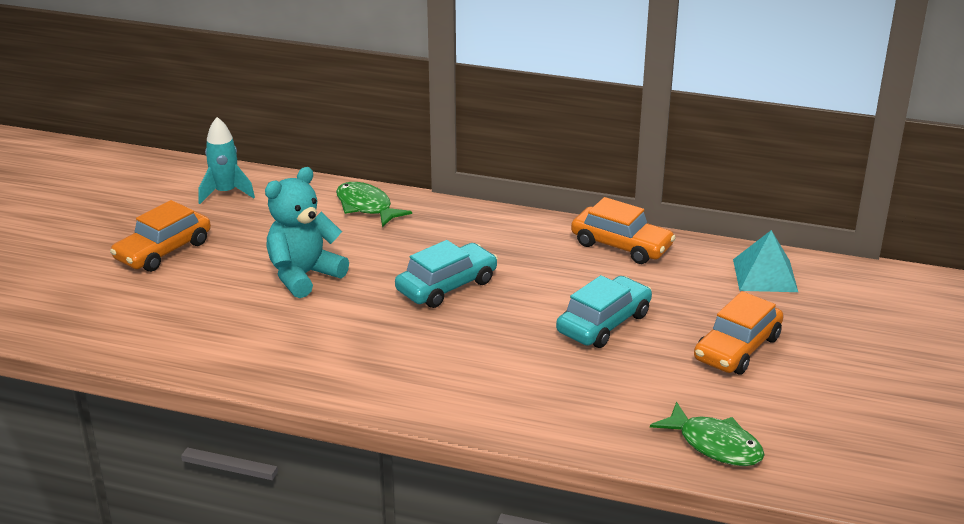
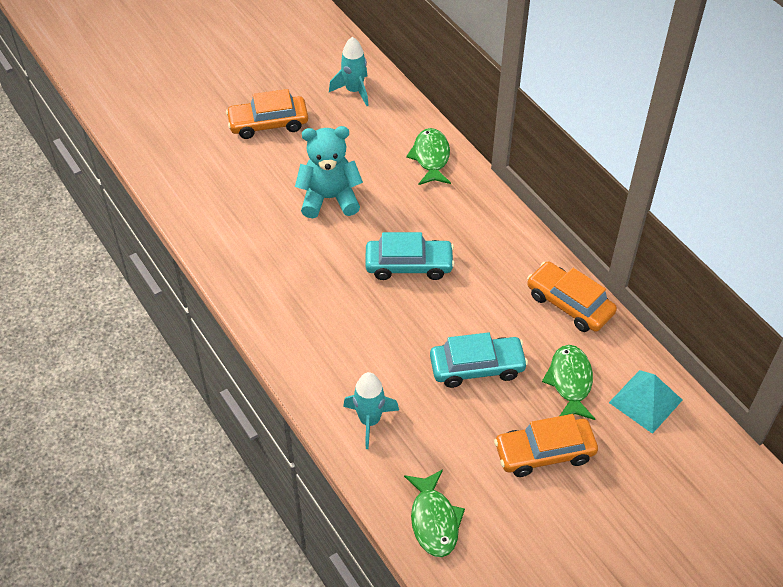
camera: 40 degrees right, 20 degrees up
orange car [571,197,676,264] -> orange car turned 150 degrees clockwise [527,261,617,332]
none -> turquoise rocket [343,372,399,449]
none -> green fish [542,345,595,420]

